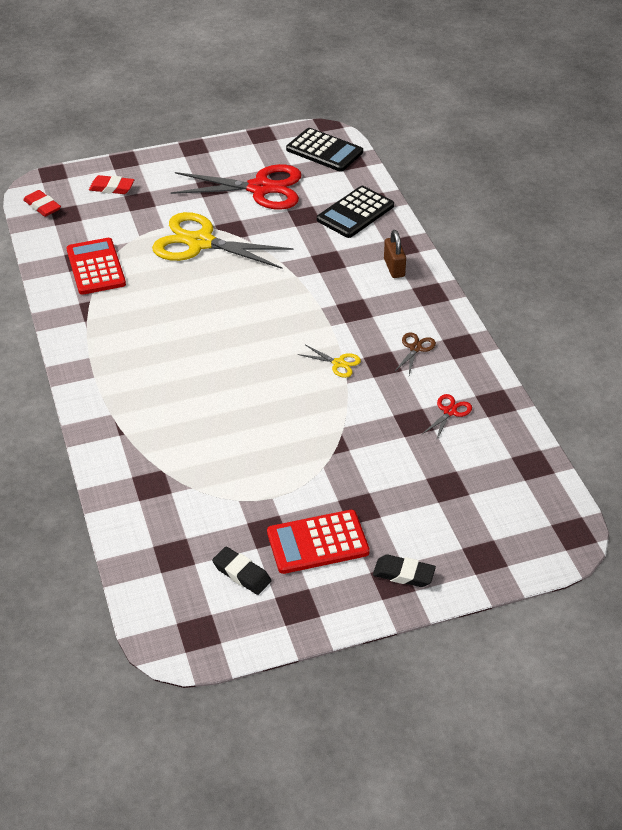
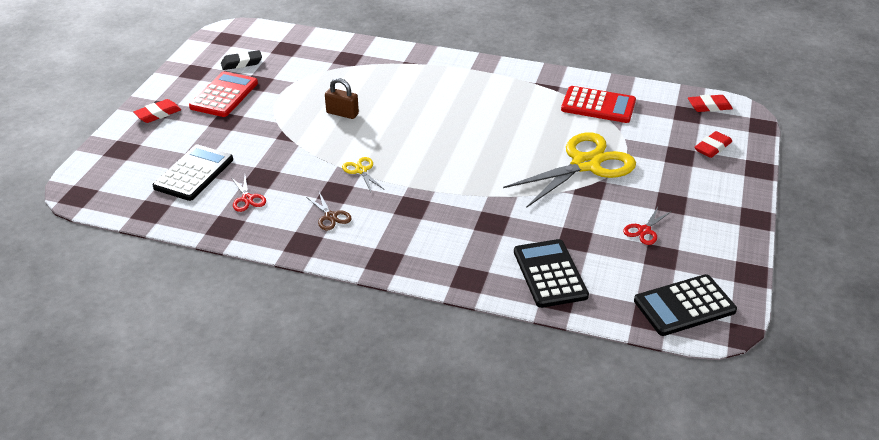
camera: 125 degrees right, 5 degrees down
red scissors [171,164,301,210] -> red scissors [623,207,672,245], size x0.41
yellow scissors [298,345,361,378] -> yellow scissors turned 90 degrees clockwise [342,157,385,192]
black eraser [373,555,436,587] -> red eraser [133,99,181,123]
brown padlock [384,230,406,278] -> brown padlock moved to [325,78,359,119]
none -> black calculator [153,145,233,201]

